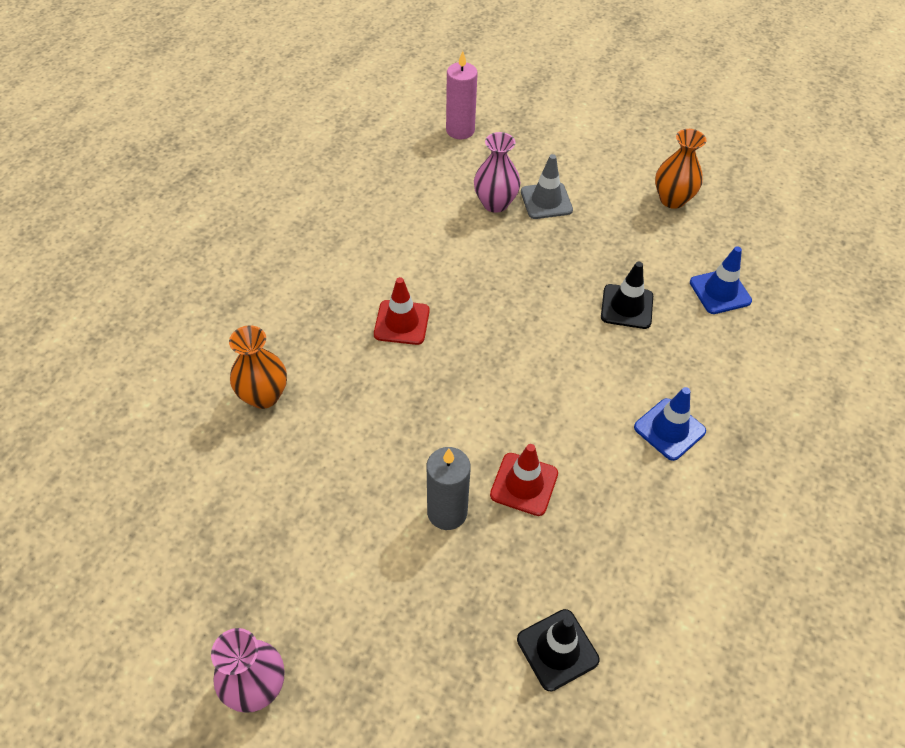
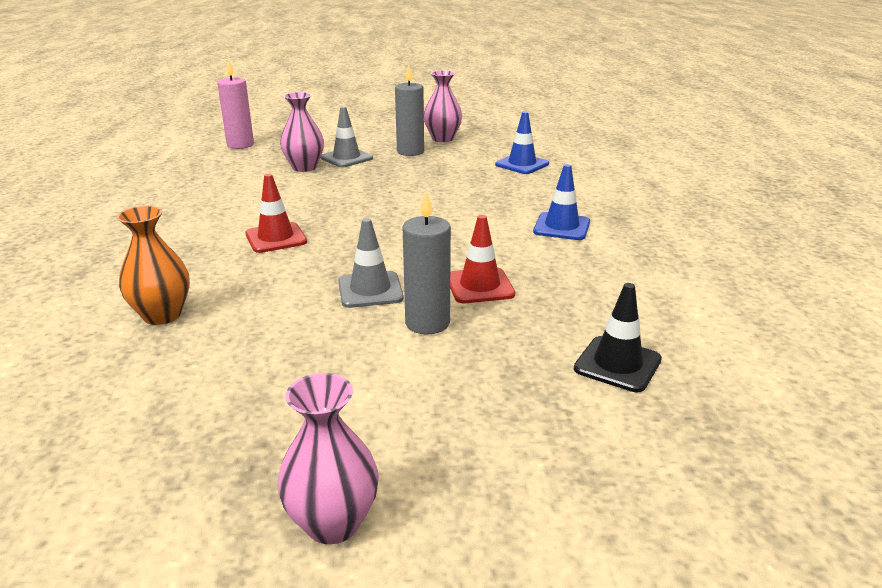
camera: 30 degrees left, 25 degrees down
black traffic cone [601,261,653,329] -> none
orange vase [655,129,706,209] -> pink vase [424,70,462,142]
none -> grey traffic cone [338,218,404,308]
none -> grey candle [395,64,424,156]

